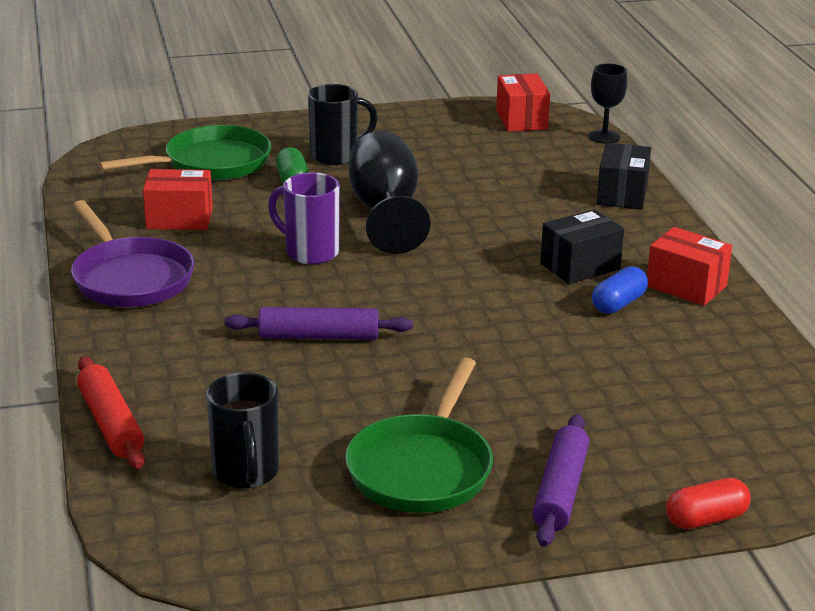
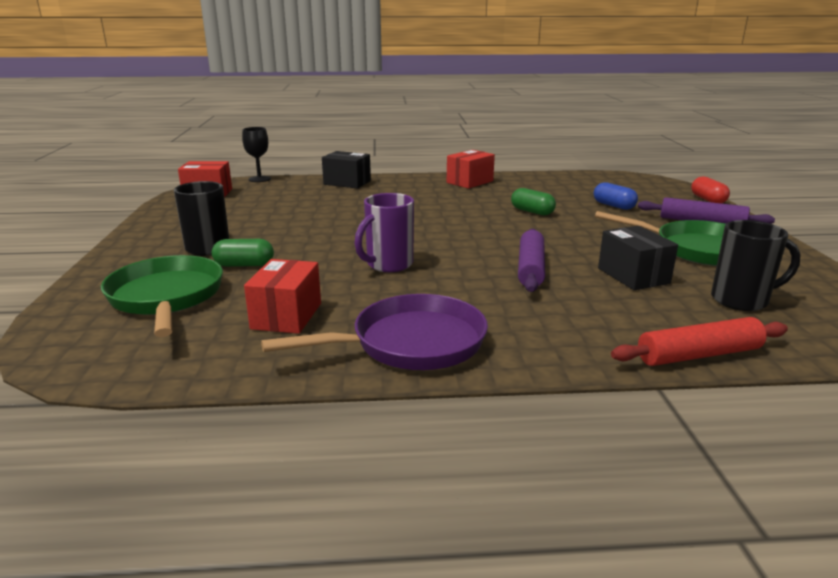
camera: 80 degrees left, 5 degrees down
black goblet [349,131,430,254] -> none
black box [540,209,624,284] -> black box moved to [598,226,678,290]
blue capsule [592,266,648,314] -> blue capsule moved to [594,182,638,210]
none -> green capsule [511,188,556,215]

